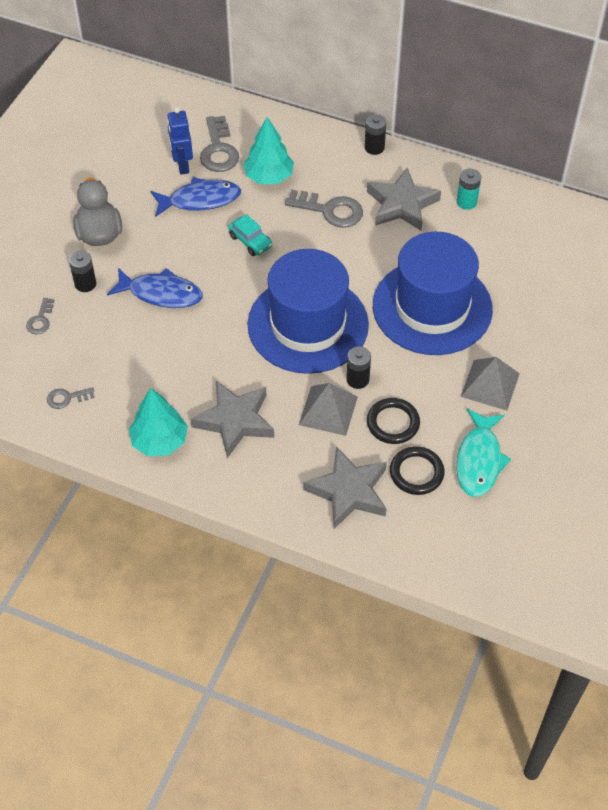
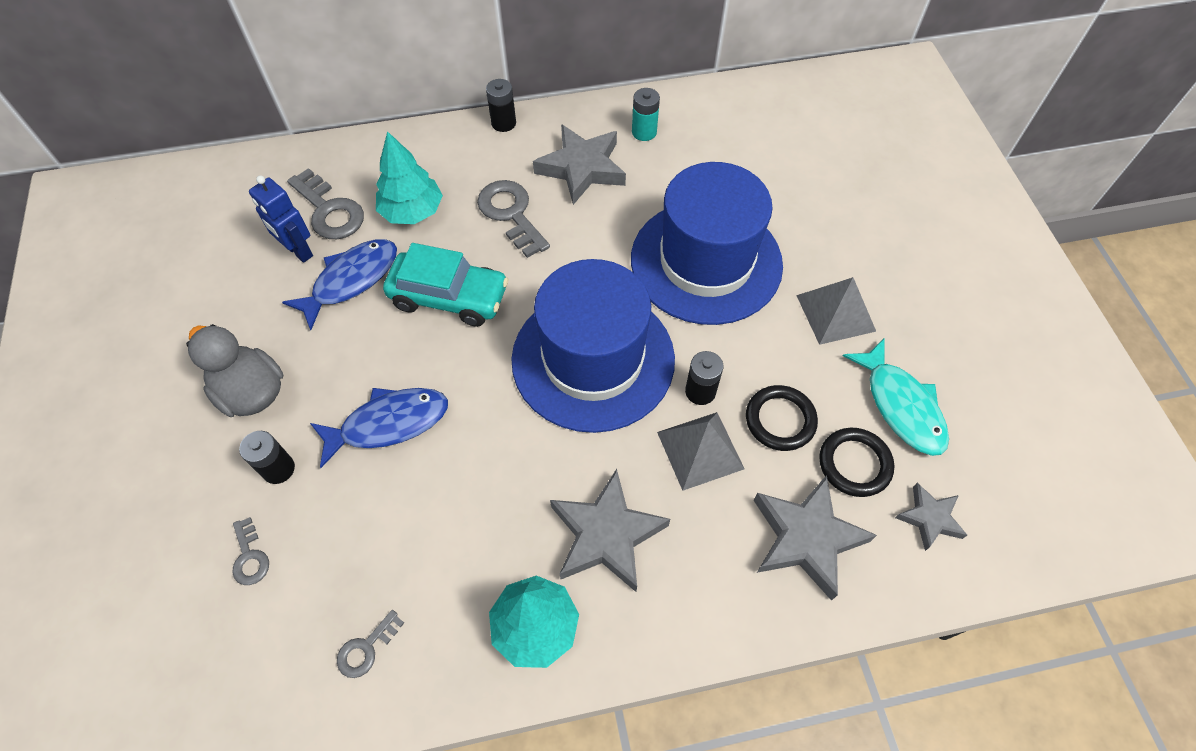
camera: 35 degrees left, 5 degrees up
turquoise car [228,215,273,256] -> turquoise car [383,243,509,327], size x1.78
grey key [285,190,363,228] -> grey key turned 105 degrees counterclockwise [477,180,550,258]
none -> grey star [895,483,967,551]

